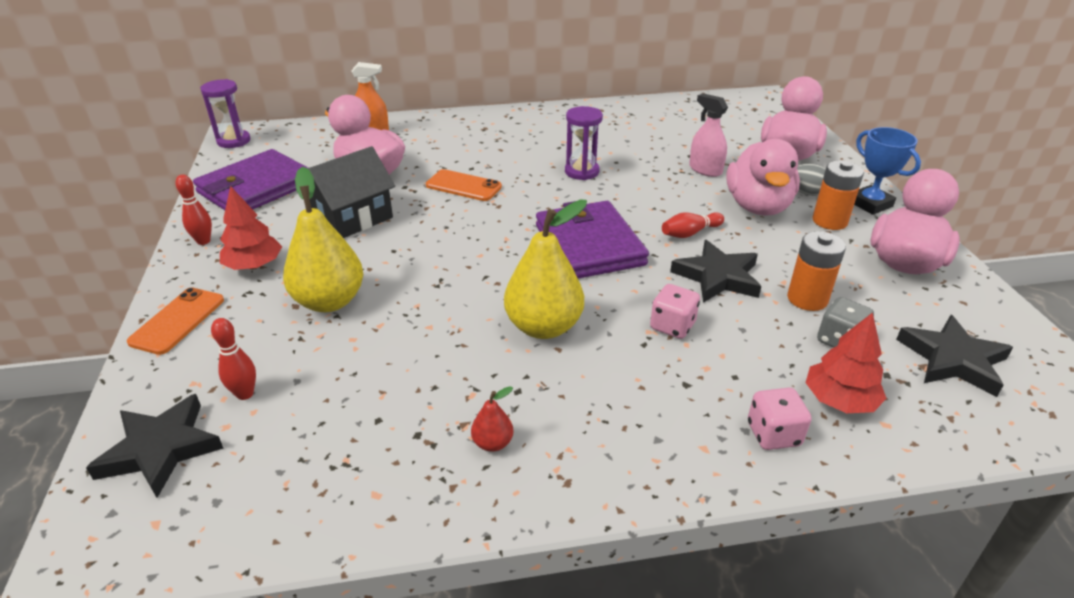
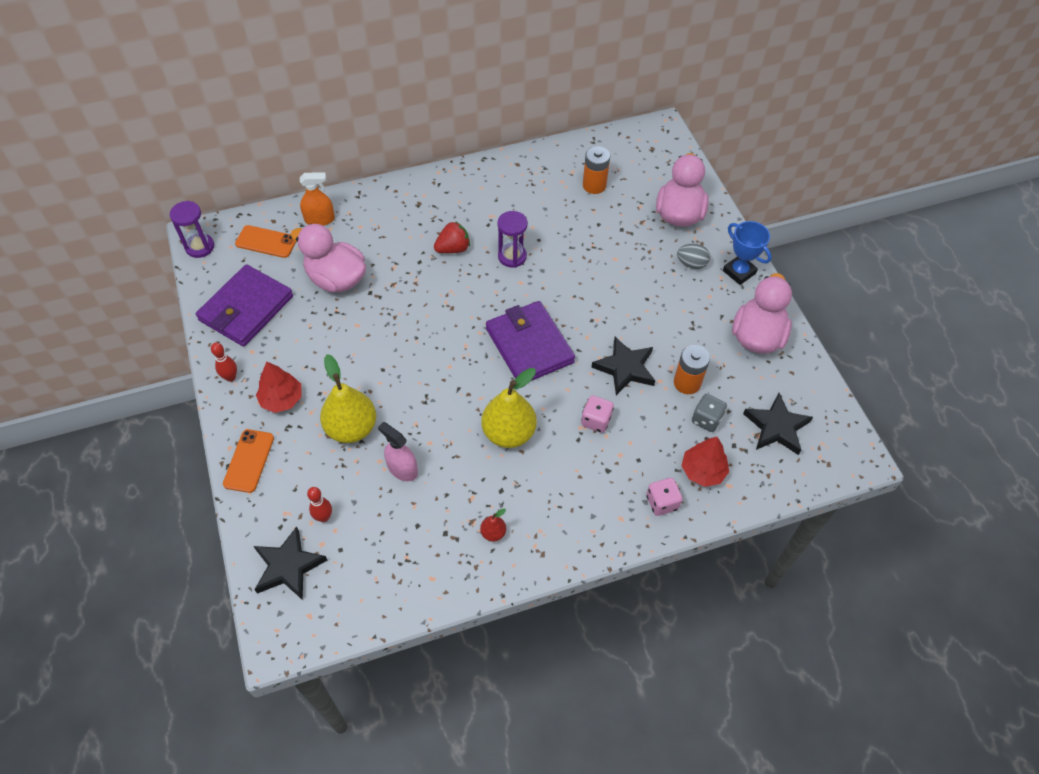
camera: 10 degrees left, 20 degrees up
black house [308,146,395,238] -> none
orange phone [426,169,502,201] -> orange phone moved to [235,225,296,258]
red bowling pin [662,212,724,238] -> none
pink spray bottle [689,93,728,177] -> pink spray bottle moved to [378,422,418,481]
pink duck [726,139,800,216] -> none
orange battery [813,161,864,230] -> orange battery moved to [583,146,610,194]
none -> red strawberry [434,221,470,253]

